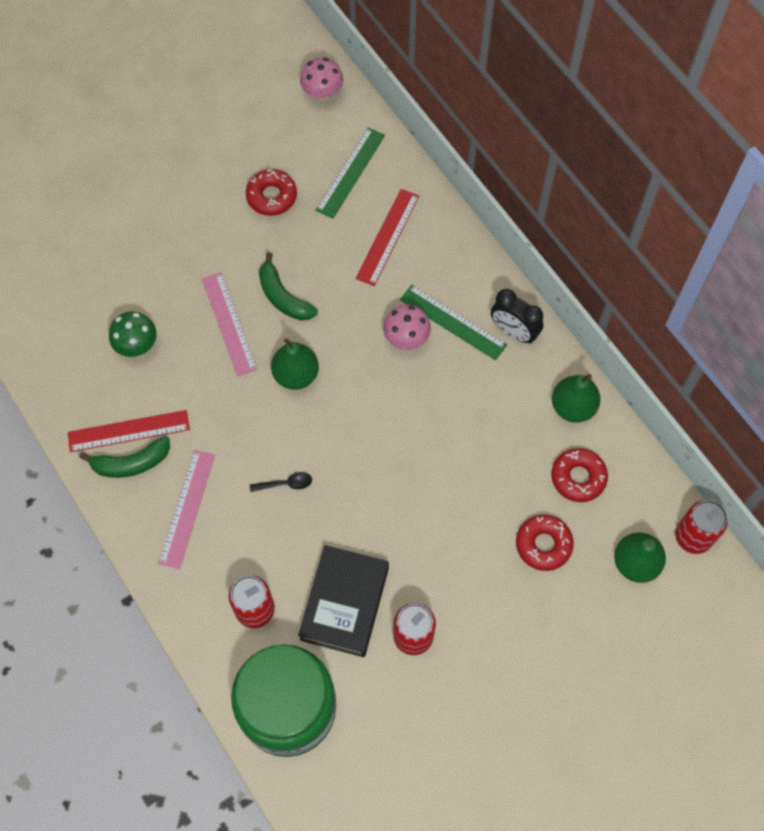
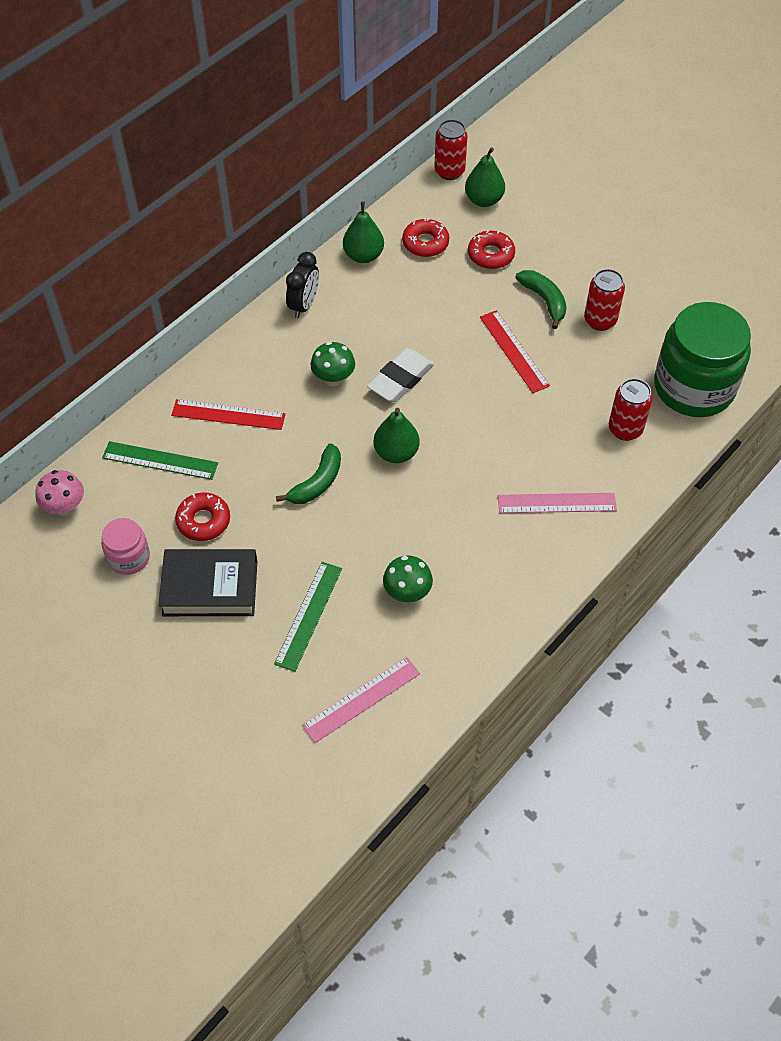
camera: 105 degrees left, 10 degrees down
red ruler [68,410,190,452] -> red ruler moved to [480,310,550,393]
green banana [79,436,170,478] -> green banana moved to [515,270,566,329]
pink ruler [202,272,258,377] -> pink ruler moved to [302,657,420,743]
black spoon [250,472,312,492] -> none
black book [298,545,389,657] -> black book moved to [158,549,257,616]
pink mushroom [383,304,431,350] -> green mushroom [310,342,355,386]
green ruler [400,285,507,360] -> green ruler moved to [274,562,342,672]
none -> pink jar [101,518,150,575]
none -> white eraser [367,348,434,402]

